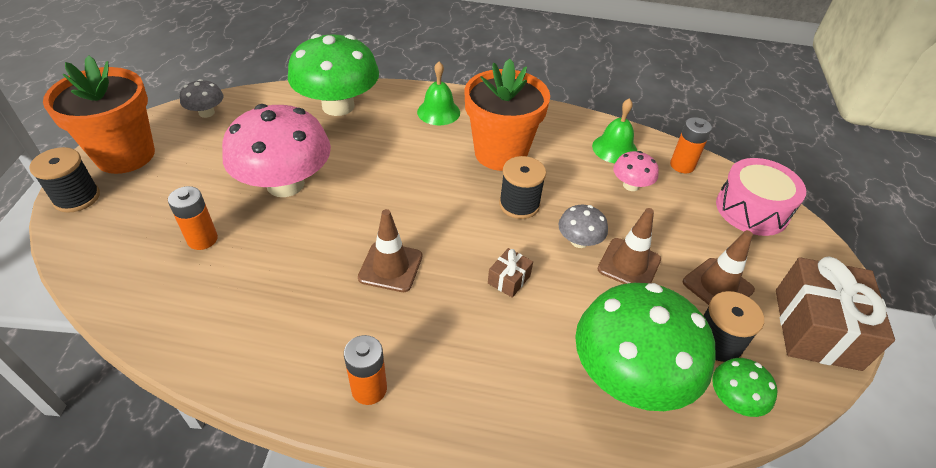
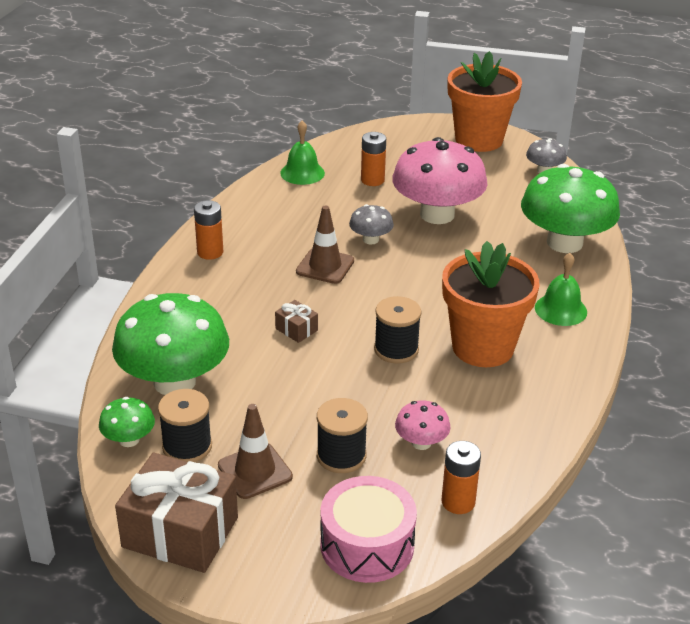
camera: 100 degrees right, 10 degrees down
black spool [29,147,100,213] -> black spool moved to [317,398,368,473]
grey mushroom [558,205,608,248] -> grey mushroom moved to [349,204,394,244]
green bell [592,98,637,163] -> green bell moved to [280,121,325,185]
brown traffic cone [598,208,661,284] -> none

